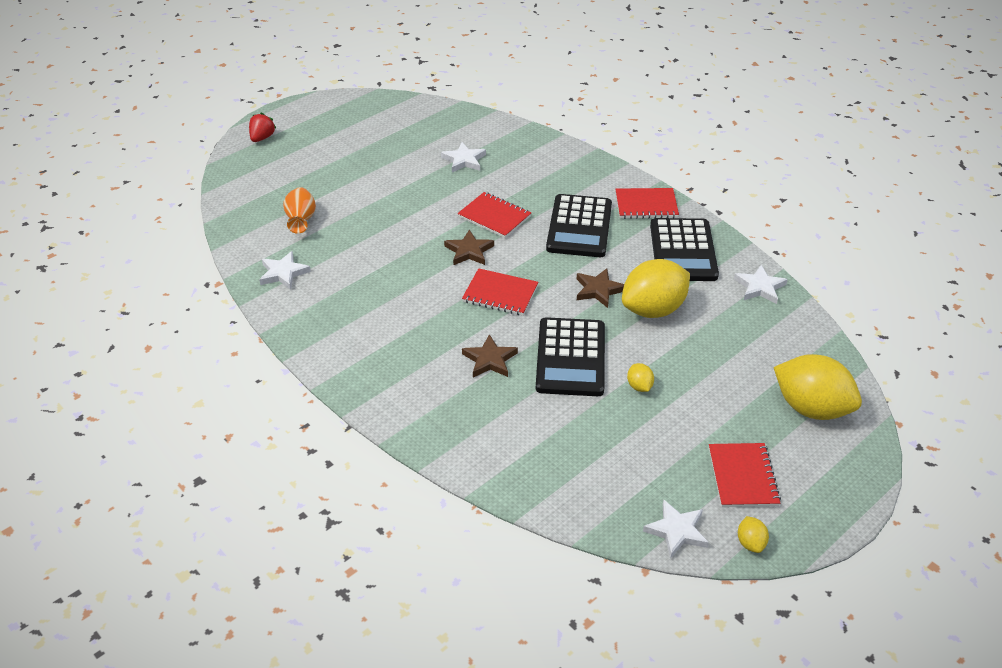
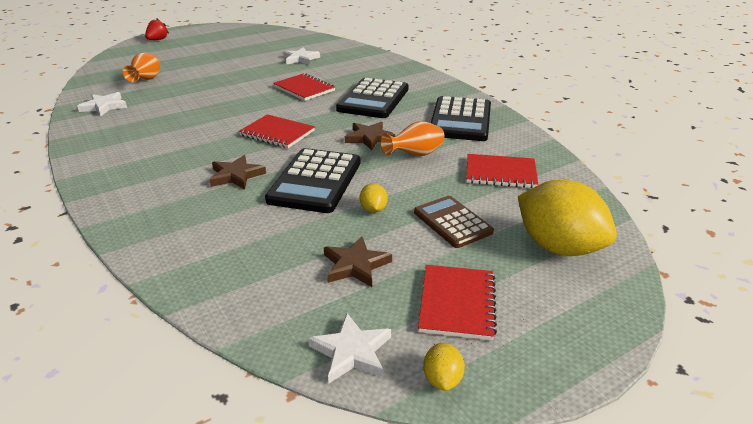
camera: 10 degrees right, 10 degrees down
brown star [444,230,494,265] -> brown star moved to [324,236,392,287]
red notebook [616,188,679,219] -> red notebook moved to [466,154,538,188]
yellow lemon [622,259,690,318] -> orange vase [380,121,445,156]
white star [734,265,788,304] -> none
none -> brown calculator [414,196,494,248]

